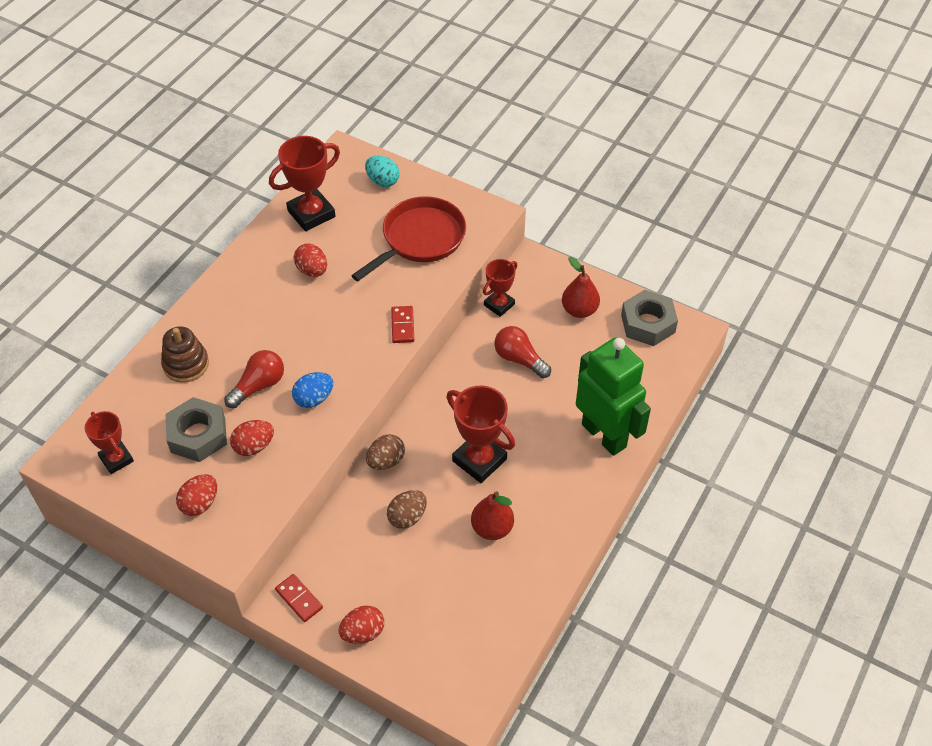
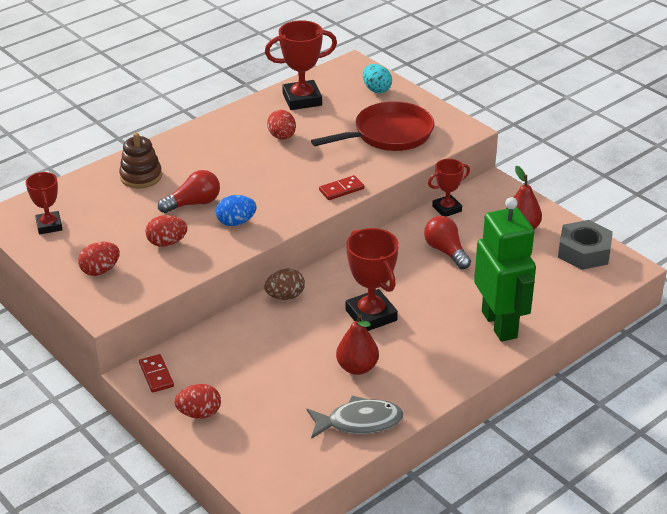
camera: 20 degrees right, 15 degrees down
grey nut [166,397,227,462] -> none
brown egg [387,490,427,529] -> none
red domino [391,306,414,343] -> red domino turned 45 degrees clockwise [319,175,364,200]
none -> grey fish [307,396,403,439]

